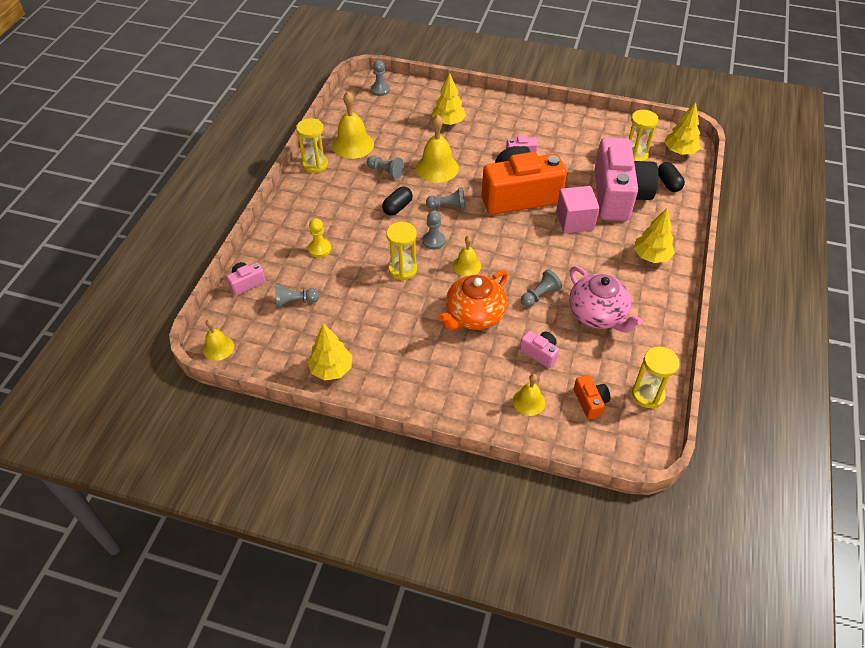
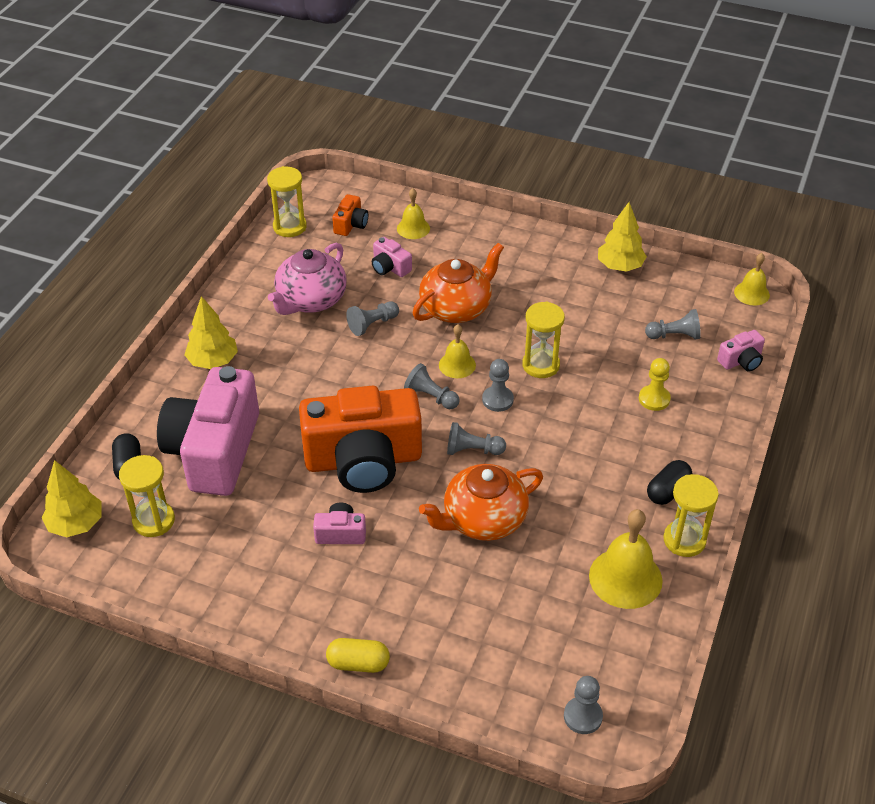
camera: 175 degrees left, 5 degrees down
grey pawn [367,156,404,179] -> grey pawn moved to [404,363,459,409]
black capsule [382,187,413,216] -> black capsule moved to [647,460,693,505]
yellow bell [416,114,459,183] -> orange teapot [419,464,543,541]
yellow tree [432,73,466,125] -> none
pink cube [556,186,599,233] -> none
pink teapot [569,266,643,333] -> pink teapot turned 120 degrees counterclockwise [268,243,347,315]
orange camera [574,375,610,419] -> orange camera turned 150 degrees counterclockwise [332,194,368,236]
none -> yellow capsule [326,638,390,673]

